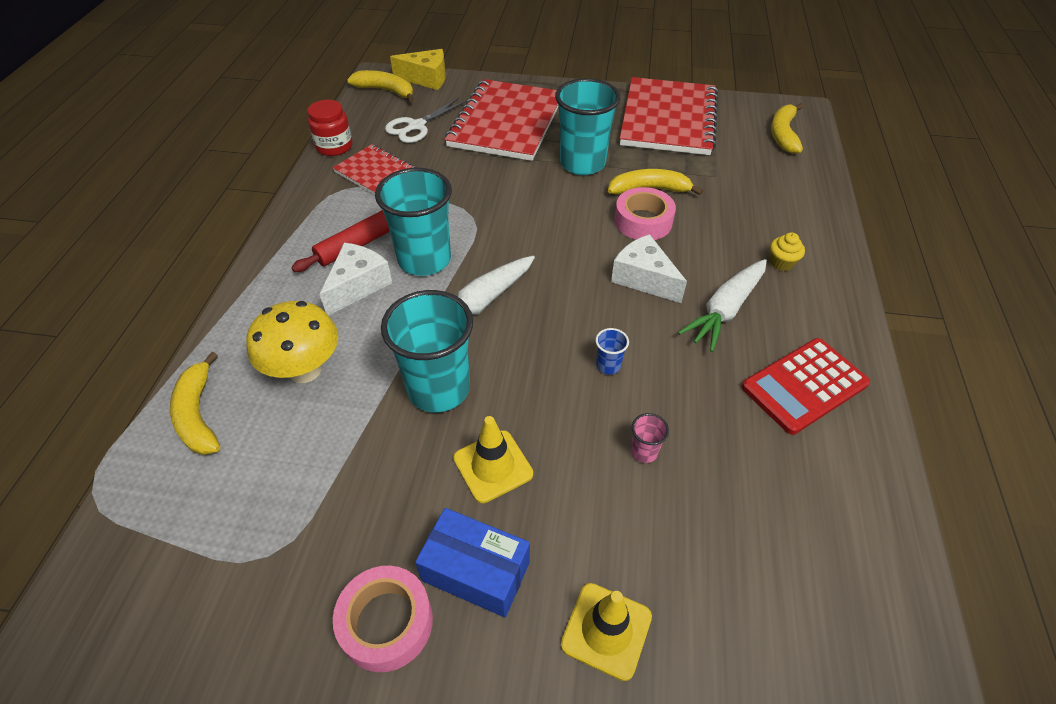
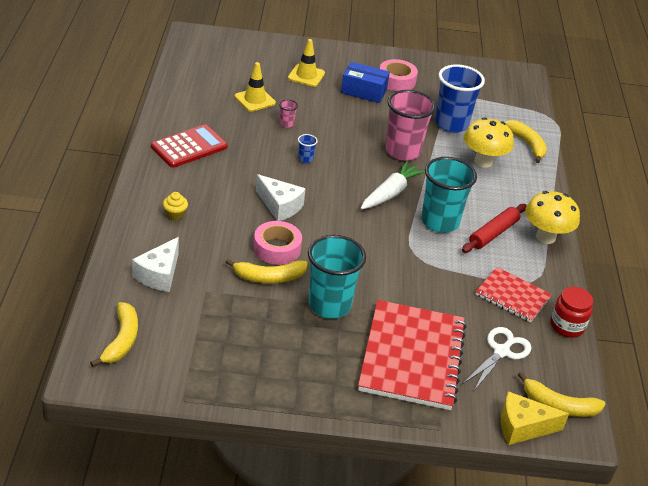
camera: 170 degrees right, 10 degrees down
white cheese [319,243,392,315] -> white cheese moved to [132,237,179,292]
turquoise cup [381,290,473,412] -> pink cup [385,90,436,161]
yellow traffic cone [453,416,533,503] -> yellow traffic cone moved to [235,62,276,112]
red notebook [620,77,718,155] -> none
white carrot [678,259,767,352] -> none
none -> blue cup [435,65,485,133]
none -> yellow mushroom [525,191,580,244]

